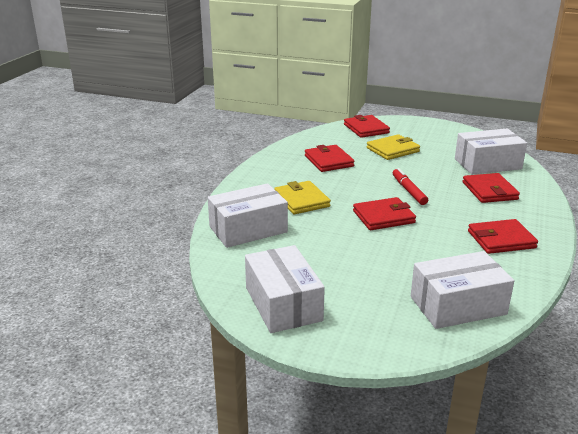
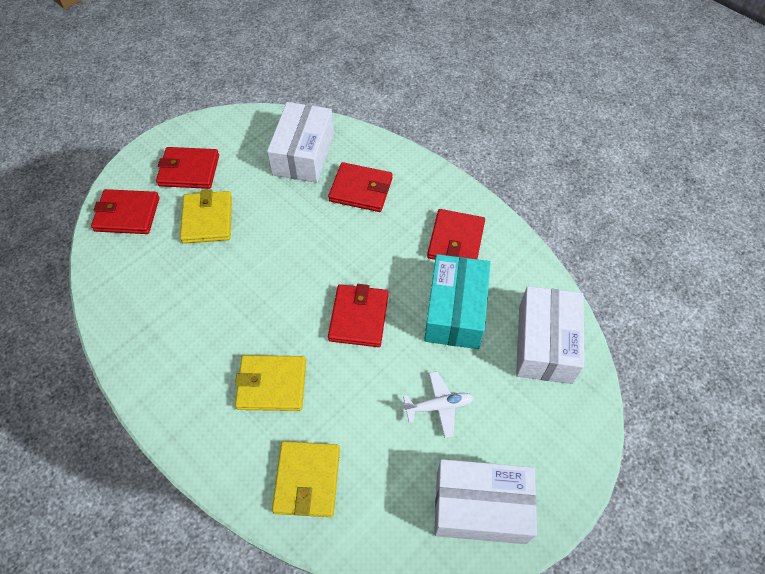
camera: 65 degrees left, 30 degrees up
white box [208,183,288,248] -> yellow wallet [272,441,340,517]
red wallet [305,145,355,172] -> red wallet moved to [156,147,219,189]
red marker [393,168,428,205] -> none
none -> white plane [403,371,474,438]
none -> turquoise box [424,254,491,349]

